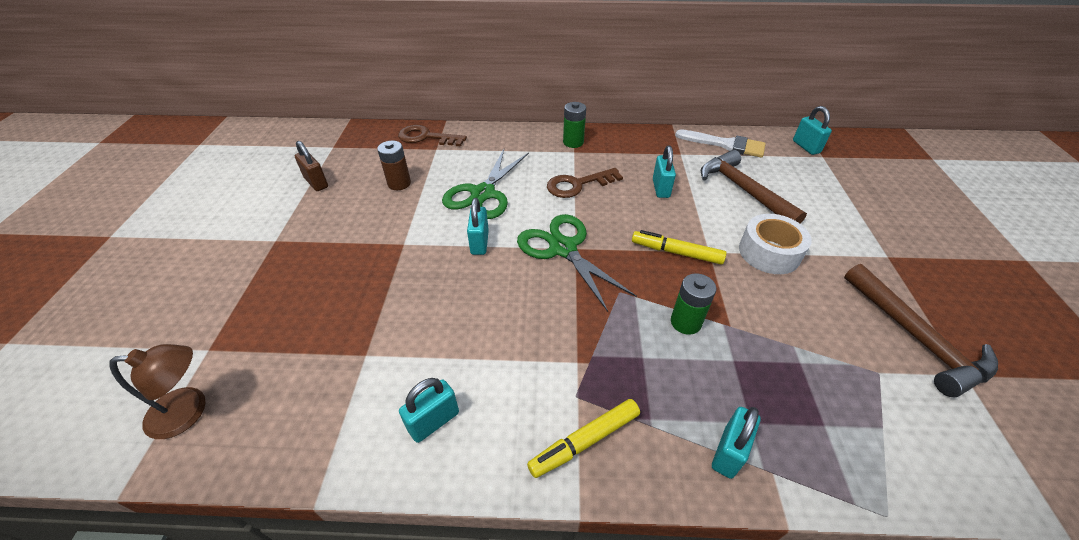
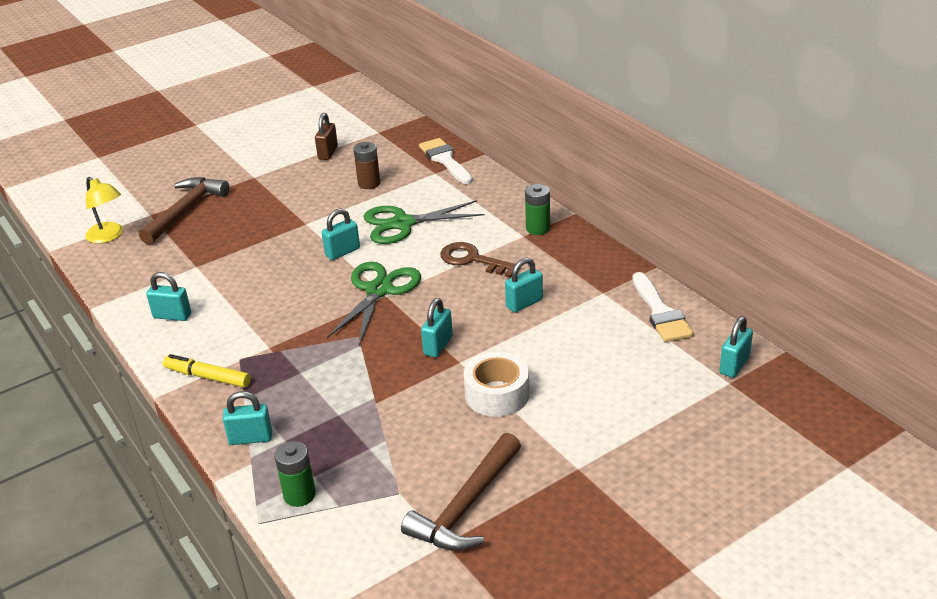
camera: 55 degrees right, 10 degrees down
brown lamp [110,344,206,439] -> yellow lamp [85,177,123,244]
brown key [398,125,467,147] -> white brush [419,138,473,184]
yellow marker [632,230,727,265] -> turquoise padlock [421,298,453,357]
green battery [671,273,716,335] -> green battery moved to [274,441,316,507]
brown hammer [701,150,807,224] -> brown hammer moved to [139,177,229,245]

